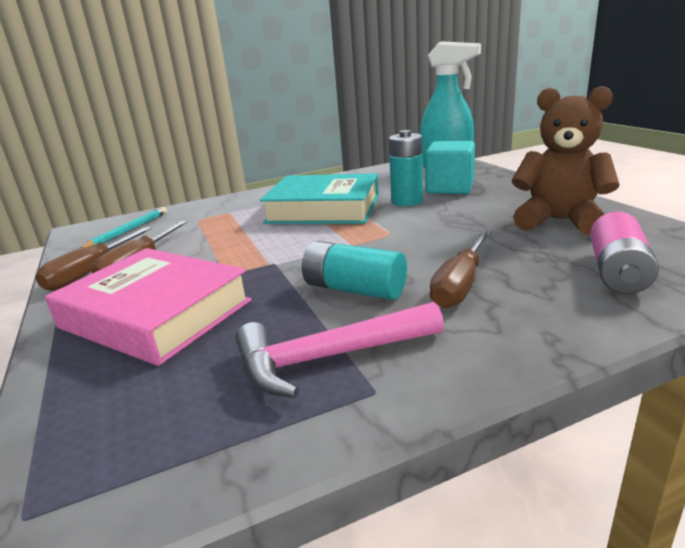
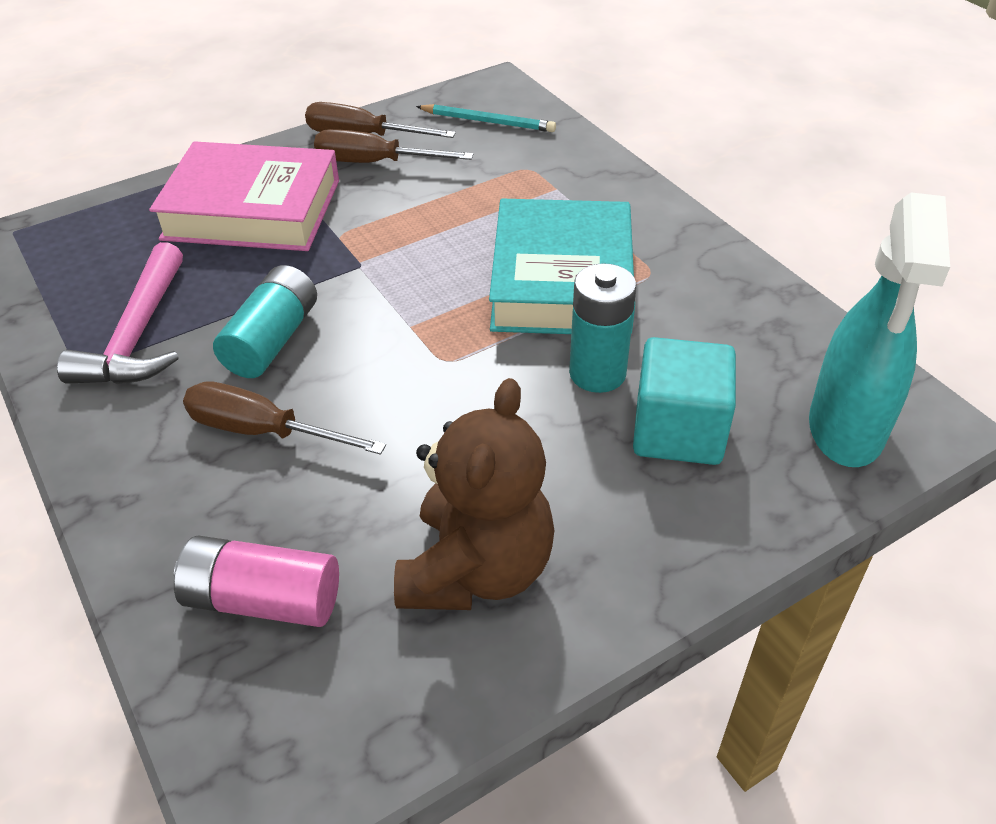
camera: 80 degrees right, 20 degrees up
pink book [45,248,252,366] -> pink book turned 75 degrees clockwise [149,141,339,251]
pink hammer [235,302,444,398] -> pink hammer turned 150 degrees counterclockwise [57,242,183,384]

